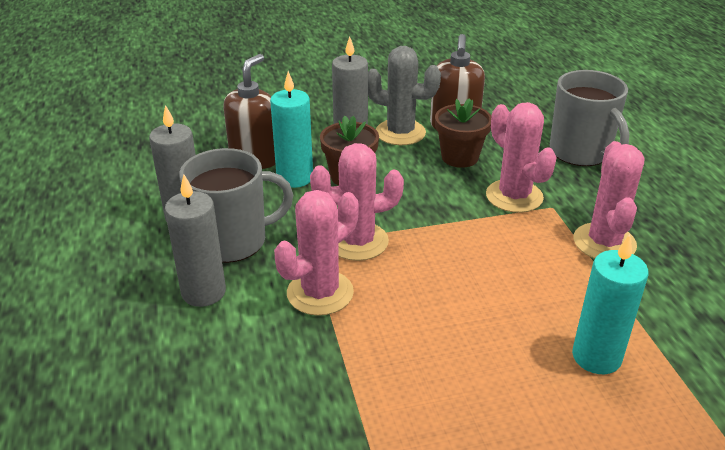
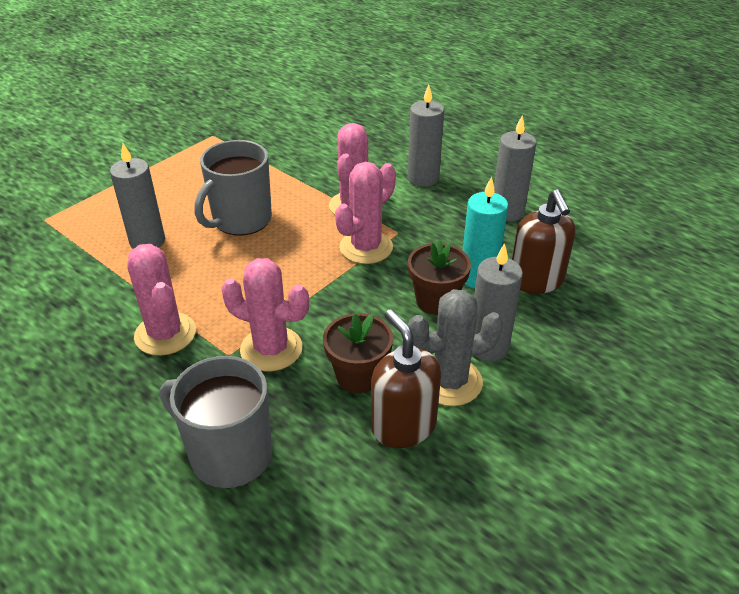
camera: 145 degrees right, 5 degrees up
grey mug [179,148,293,263] -> grey mug moved to [194,140,272,235]
turquoise candle [572,234,648,374] -> grey candle [110,143,165,249]

